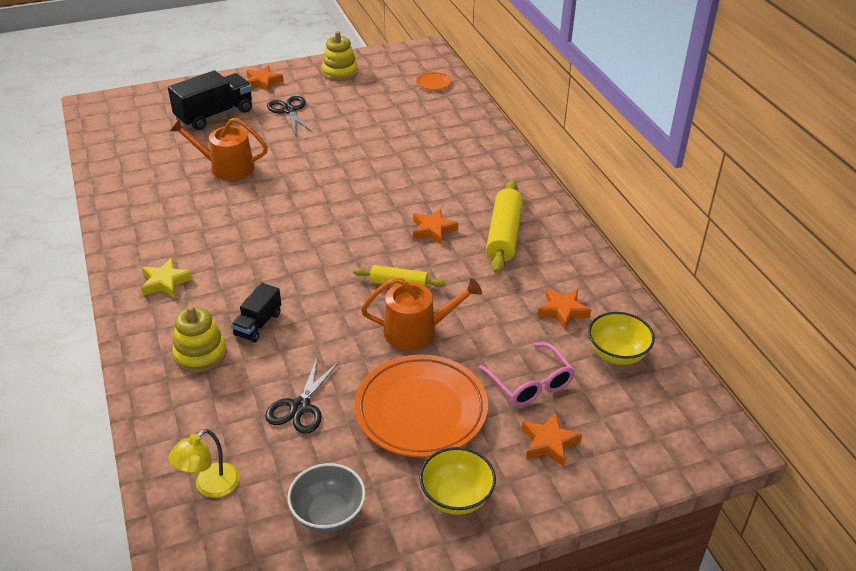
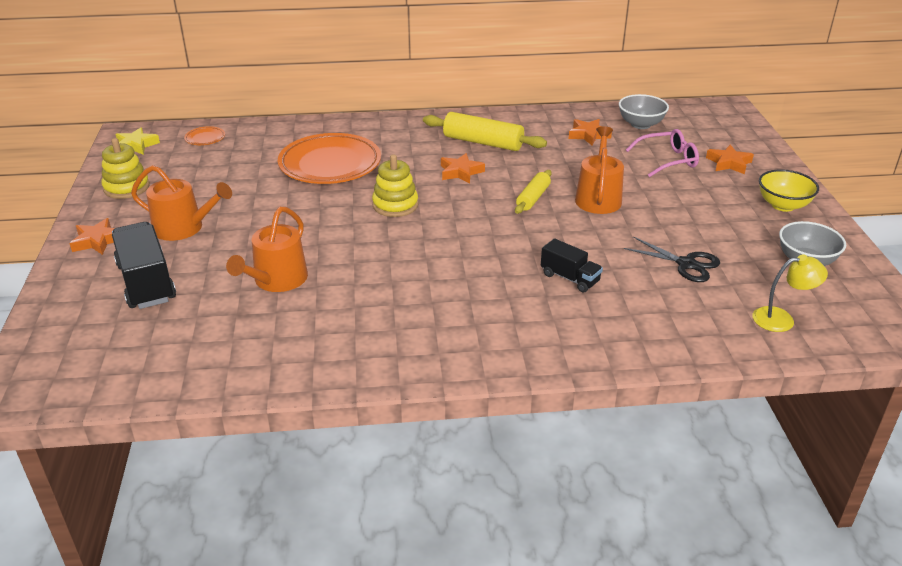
camera: 75 degrees left, 5 degrees down
yellow star [141,258,193,298] -> yellow star moved to [115,127,160,155]
yellow lamp [168,429,240,498] -> yellow lamp turned 60 degrees counterclockwise [752,255,828,332]
yellow stacking toy [172,306,227,372] -> yellow stacking toy moved to [372,154,418,217]
black scissors [267,96,312,134] -> orange watering can [131,165,232,241]
orange plate [354,354,488,458] -> orange plate moved to [278,133,381,184]
yellow bowl [588,312,655,365] -> grey bowl [619,94,669,129]

